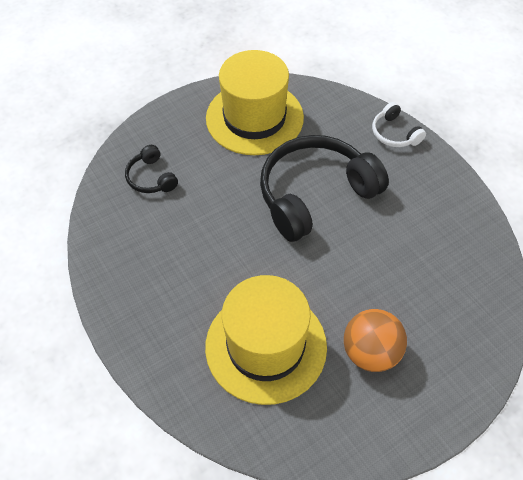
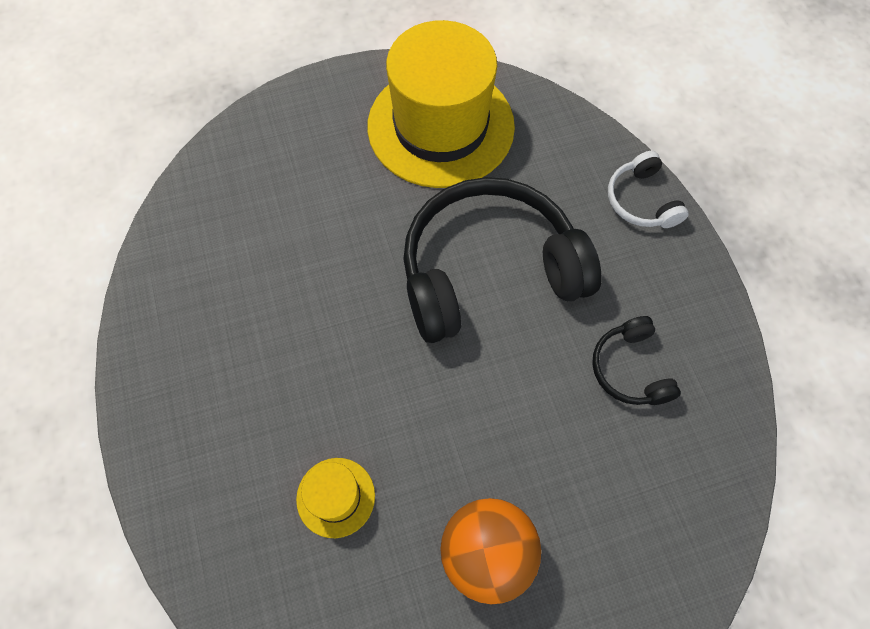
camera: 15 degrees right, 10 degrees up
black headphones [125,145,178,193] -> black headphones moved to [592,316,681,405]
yellow hat [205,275,327,405] -> yellow hat [296,458,375,538], size x0.43

